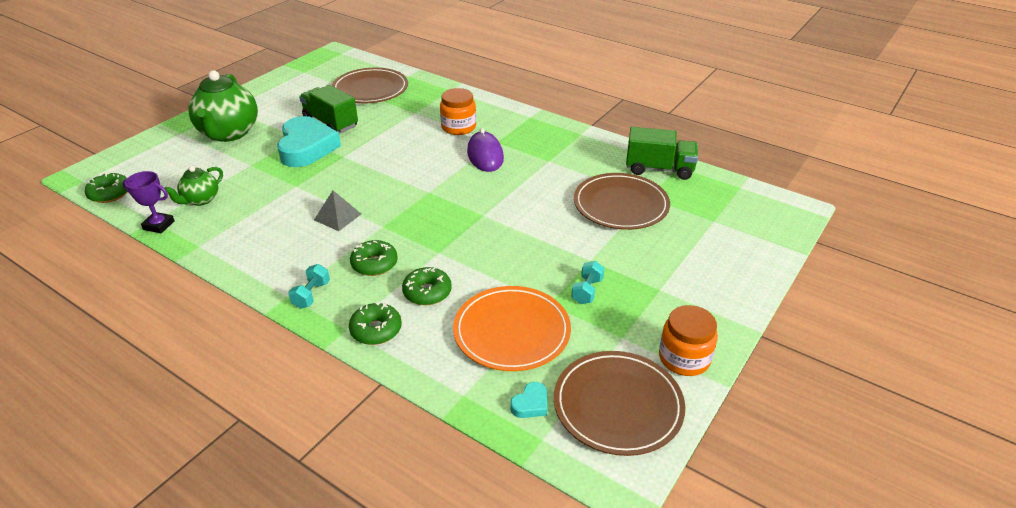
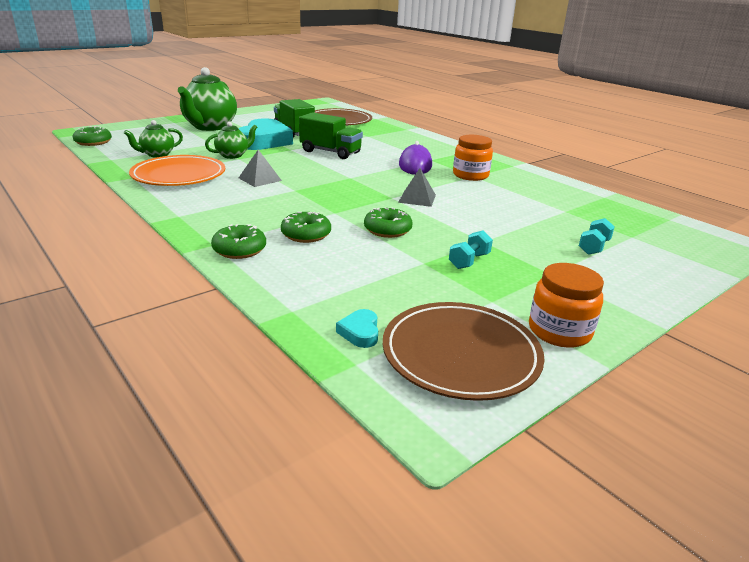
camera: 15 degrees right, 10 degrees down
purple trophy [123,171,175,233] -> none
turquoise dumbbell [288,264,330,309] -> turquoise dumbbell moved to [579,218,615,255]
green donut [350,240,398,276] -> green donut moved to [364,208,413,238]
orange jar [440,88,476,135] -> orange jar moved to [453,135,493,181]
orange plate [453,286,571,371] -> orange plate moved to [129,155,225,186]
turquoise heart [510,382,547,418] -> turquoise heart turned 120 degrees clockwise [336,309,378,348]
brown plate [574,173,670,230] -> none
green truck [626,127,698,180] -> green truck moved to [299,112,363,159]
none -> green teapot [205,121,257,159]
none -> grey pyramid [398,168,436,207]

